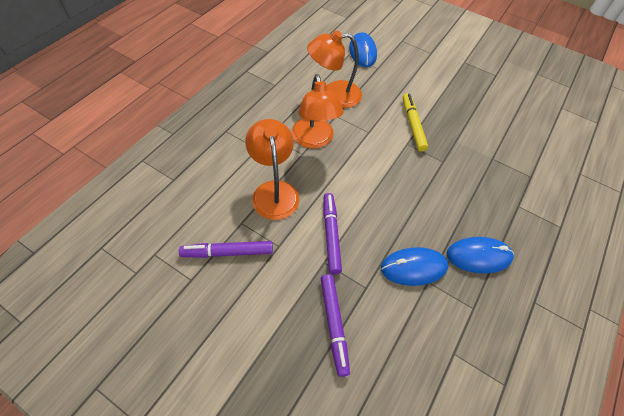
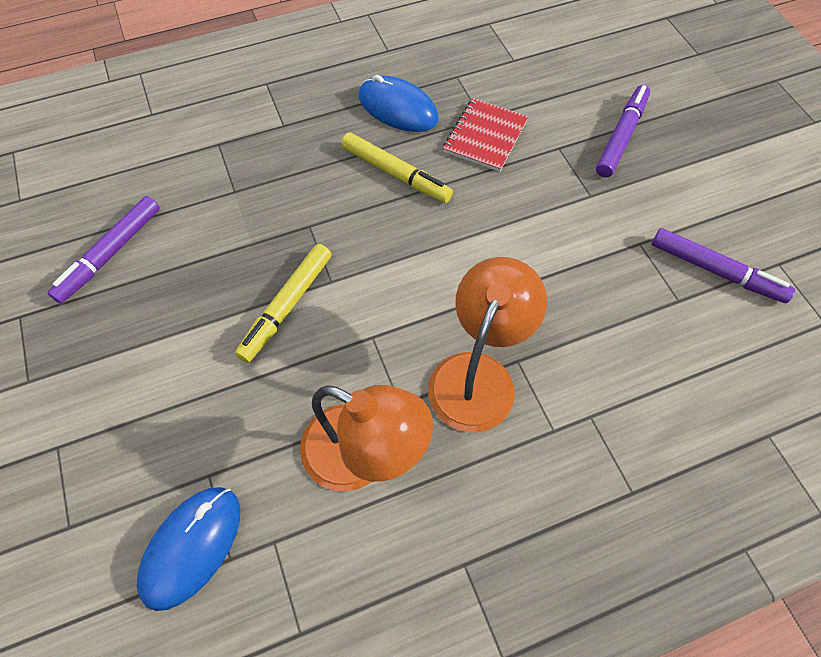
camera: 140 degrees left, 5 degrees up
orange lamp [245,119,299,220] -> none
purple marker [324,193,342,274] -> purple marker moved to [48,196,160,303]
blue mouse [381,247,448,286] -> red notebook [443,98,528,172]
none -> yellow marker [341,132,453,203]

